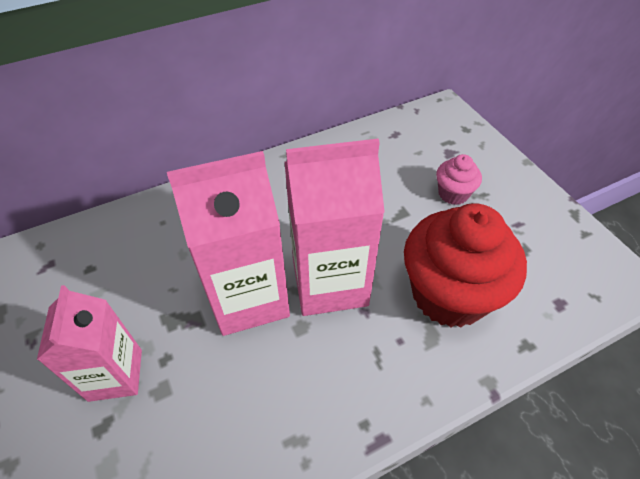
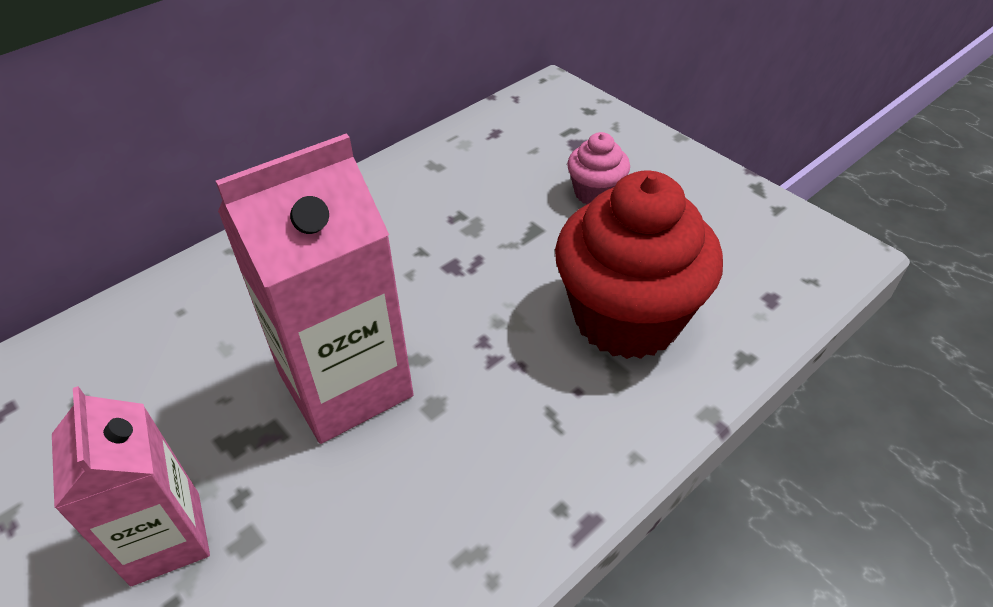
camera: 15 degrees left, 5 degrees down
pink carton [284,139,385,316] -> none

